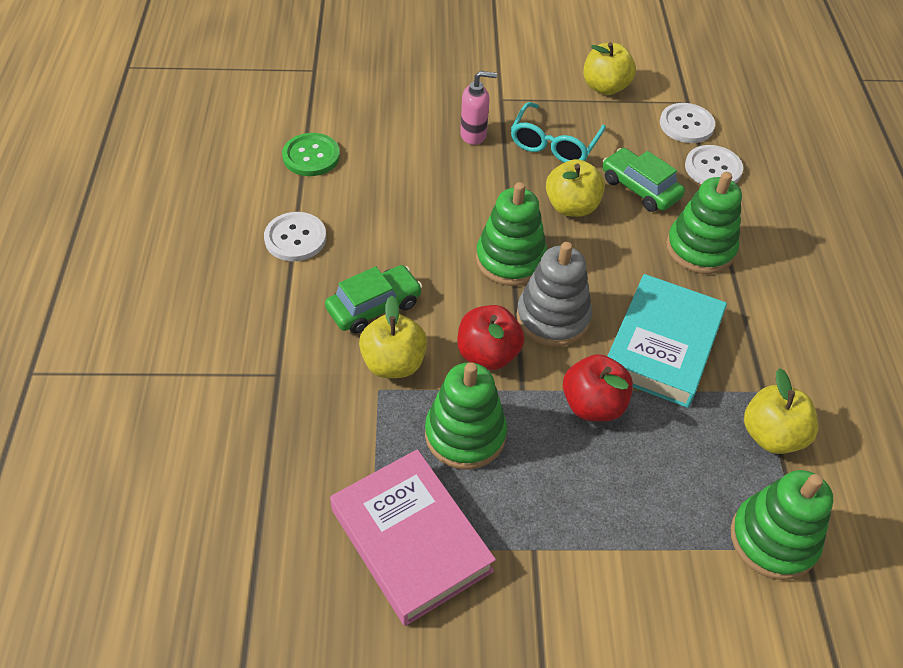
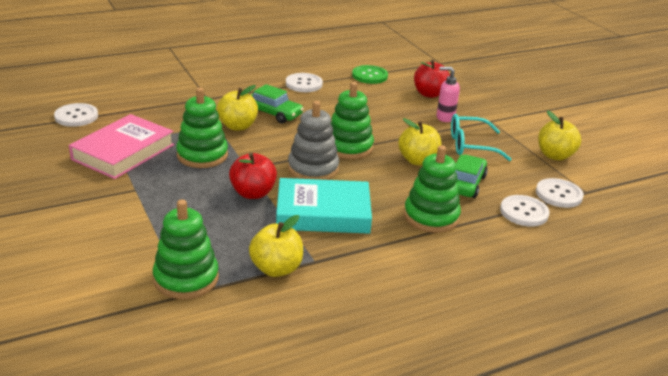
camera: 65 degrees right, 20 degrees down
red apple [457,305,525,370] -> red apple moved to [414,60,450,98]
pink soap dispenser [460,71,497,145] -> pink soap dispenser turned 135 degrees clockwise [436,67,460,122]
none -> white button [54,103,98,127]

